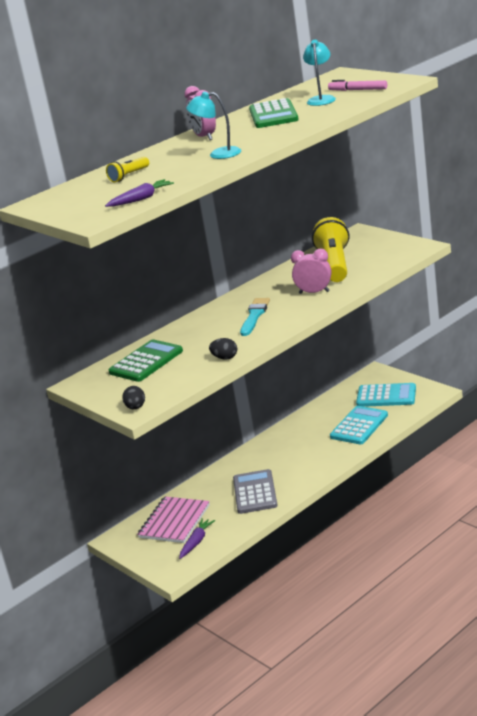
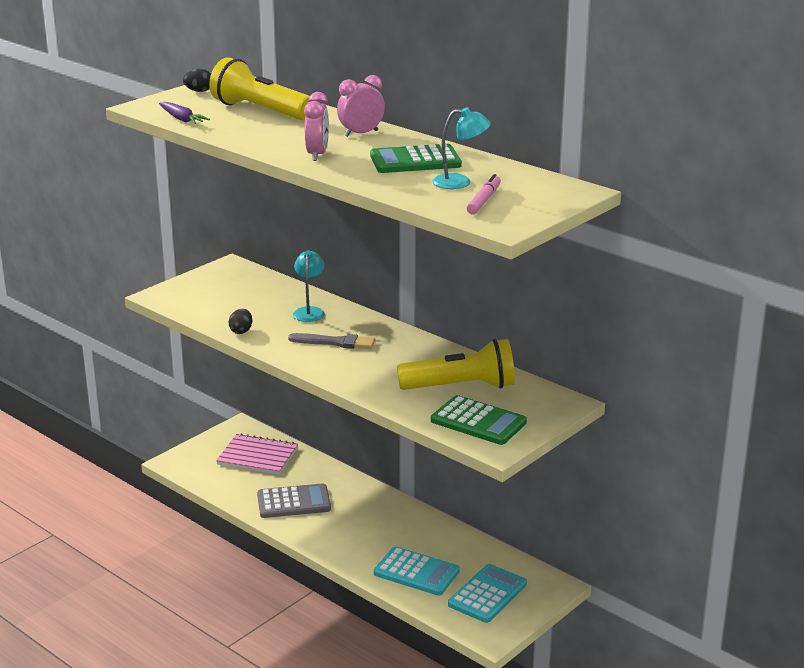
camera: 80 degrees right, 0 degrees up
yellow flashlight [106,157,149,182] -> yellow flashlight [209,57,310,120], size x2.21
green calculator [109,339,183,382] -> green calculator moved to [431,395,527,445]
black egg [122,386,145,410] -> black egg moved to [183,69,211,92]
purple carrot [179,518,215,559] -> none
turquoise lamp [186,92,241,159] -> turquoise lamp moved to [293,250,325,322]
turquoise brush [240,298,270,336] -> grey brush [288,333,375,349]
pink clock [291,249,331,294] -> pink clock moved to [304,92,329,161]
turquoise calculator [356,383,416,407] -> turquoise calculator turned 150 degrees counterclockwise [448,564,527,623]

